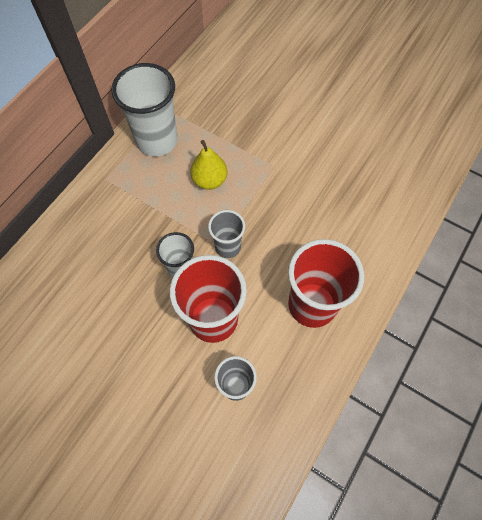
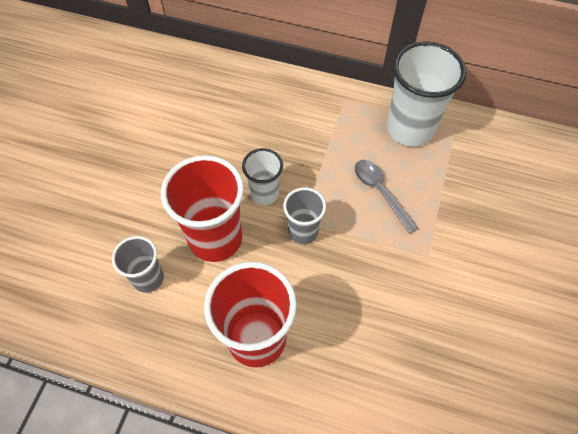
camera: 75 degrees right, 5 degrees down
yellow pear [190,140,227,190] -> grey spoon [355,160,418,234]

